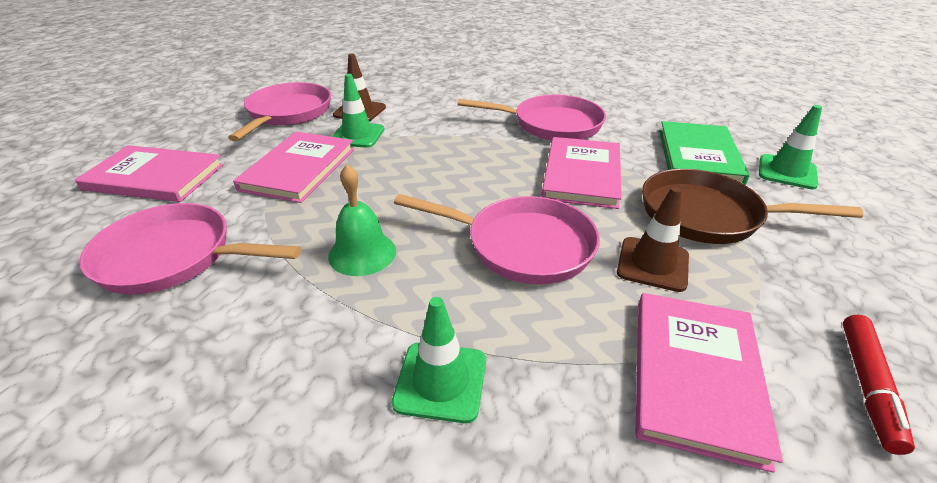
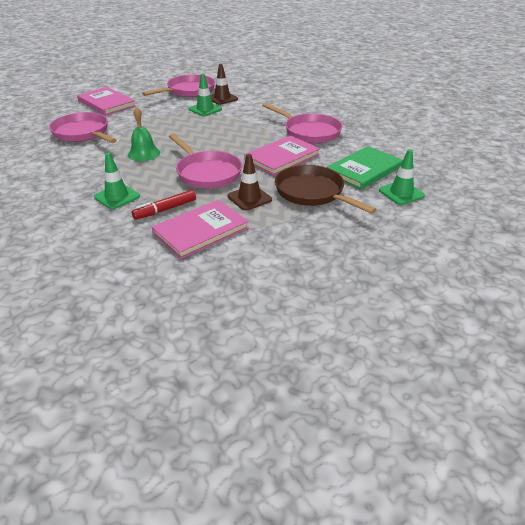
camera: 35 degrees right, 0 degrees up
pink book [233,132,354,203] -> none
red marker [843,315,915,455] -> red marker moved to [132,190,196,220]

